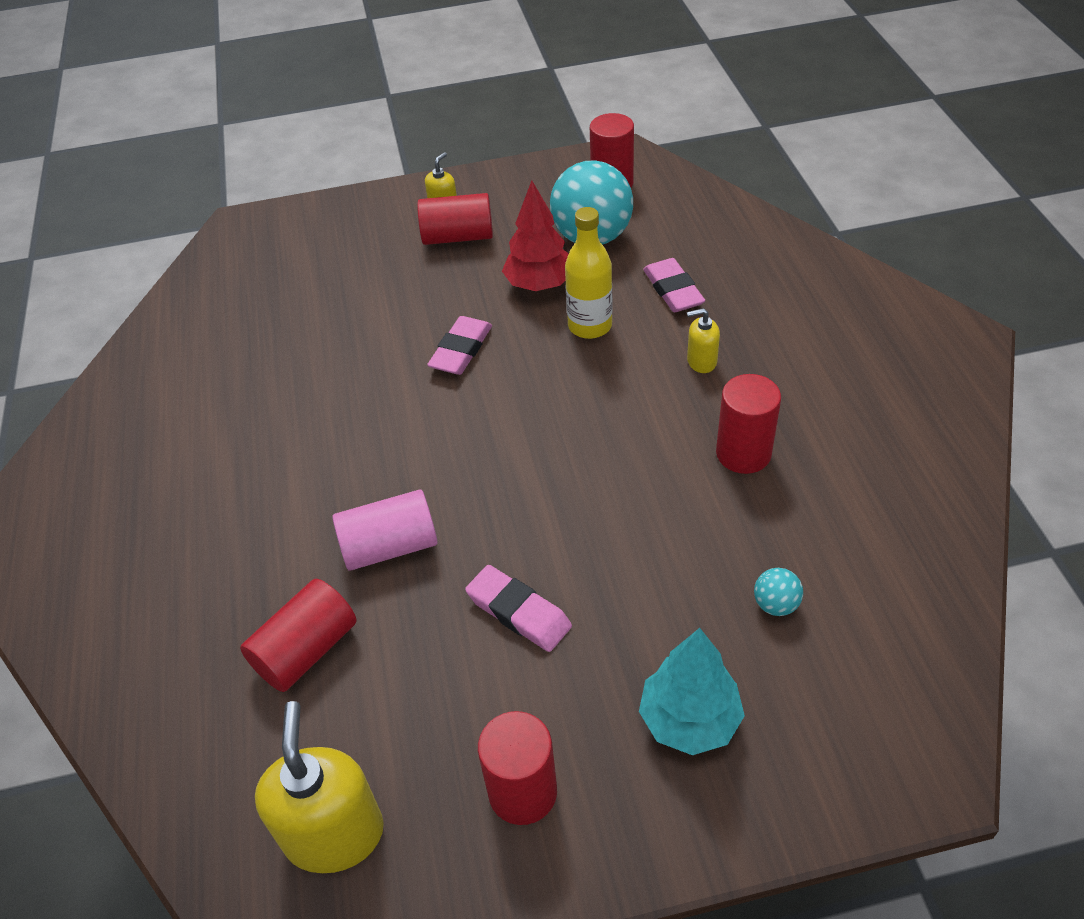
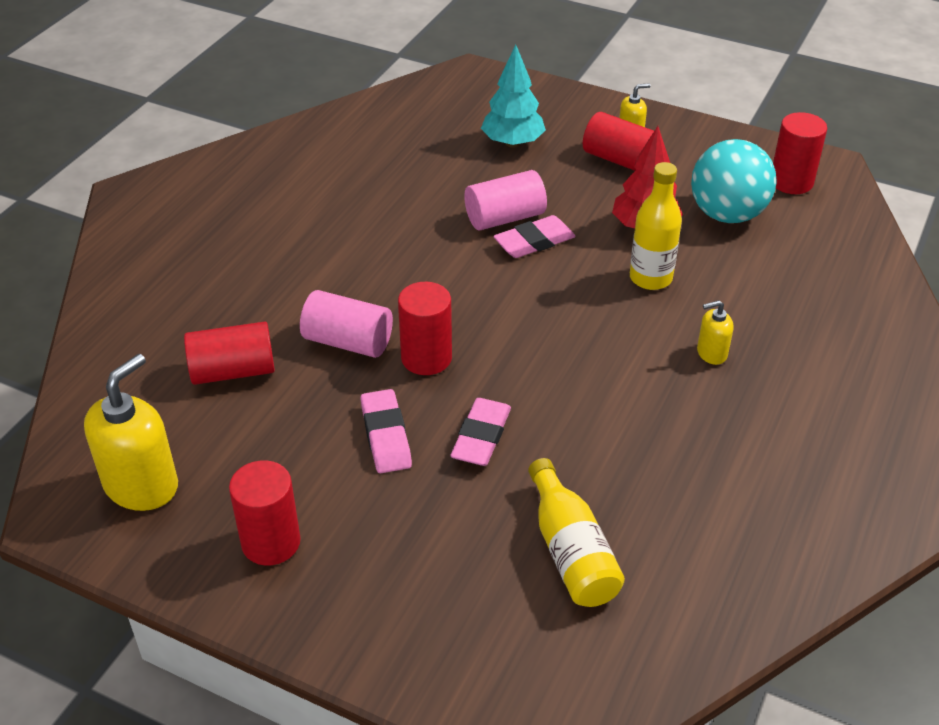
camera: 35 degrees right, 5 degrees down
turquoise tree [639,628,745,755] -> turquoise tree moved to [481,45,546,148]
pink eraser [643,258,705,312] -> pink eraser moved to [450,398,511,466]
yellow soap dispenser [687,308,720,373] -> yellow soap dispenser turned 45 degrees counterclockwise [697,300,733,365]
red cylinder [716,374,781,474] -> red cylinder moved to [398,282,452,375]
turquoise ball [754,568,803,616] -> yellow bottle [528,458,625,607]
none -> pink cylinder [465,170,547,230]

